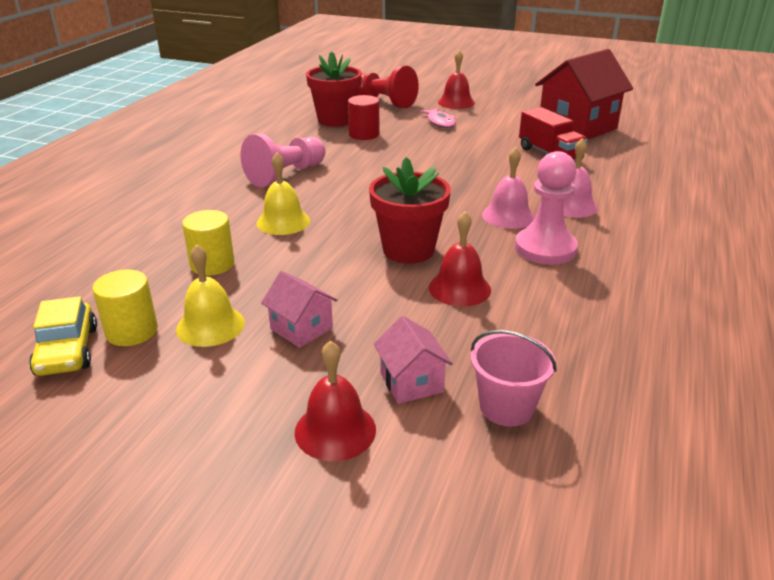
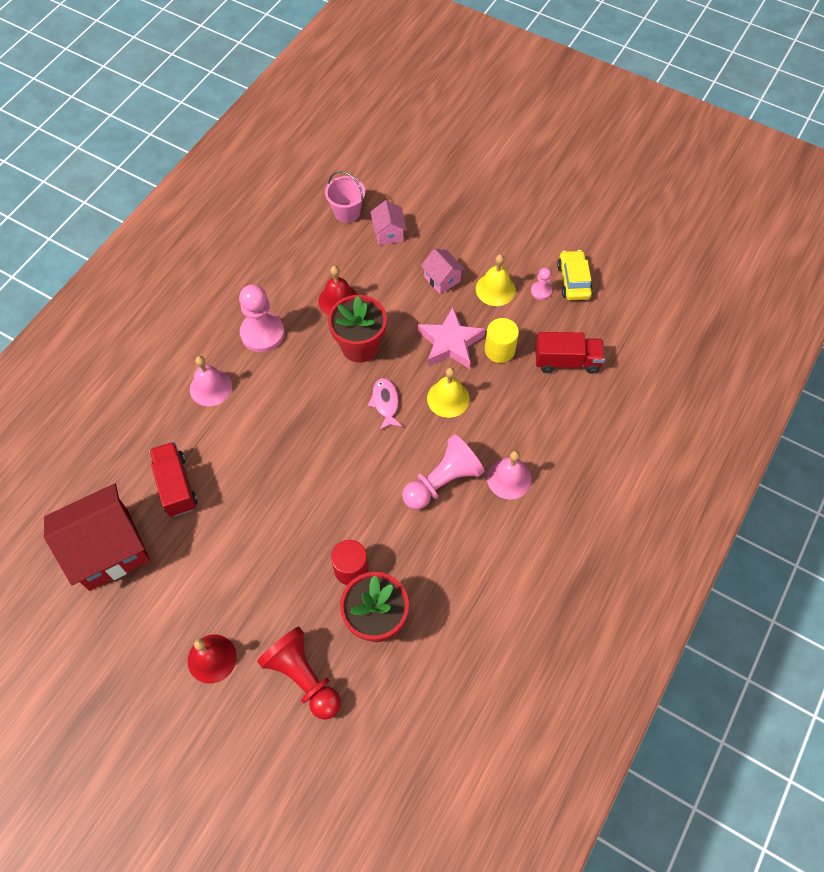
camera: 170 degrees left, 30 degrees up
yellow cylinder [92,270,158,346] -> pink pawn [531,268,552,300]
red bell [295,340,376,461] -> none
pink fish [419,108,456,128] -> pink fish moved to [368,378,402,430]
pink bell [482,147,535,229] -> pink bell moved to [487,451,532,500]
none -> pink star [418,307,485,369]
none -> red truck [535,332,605,374]

